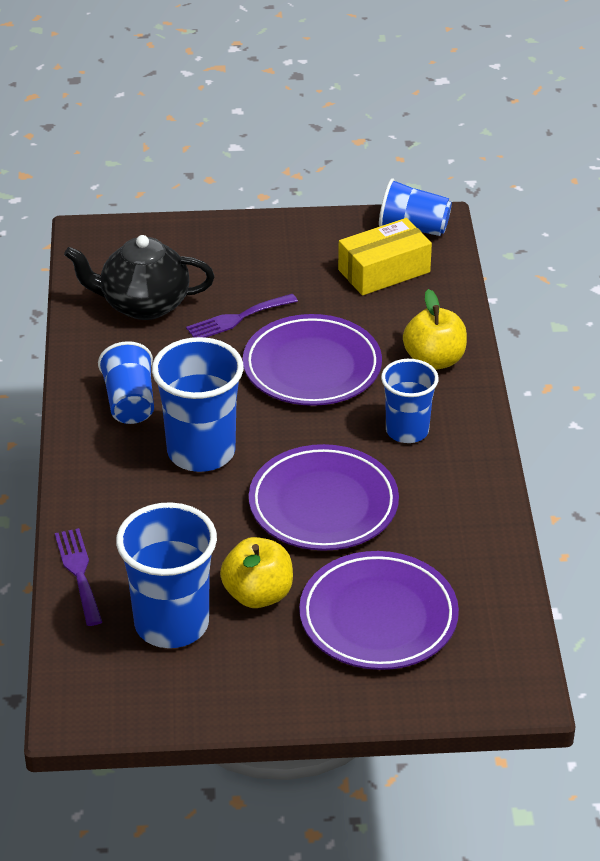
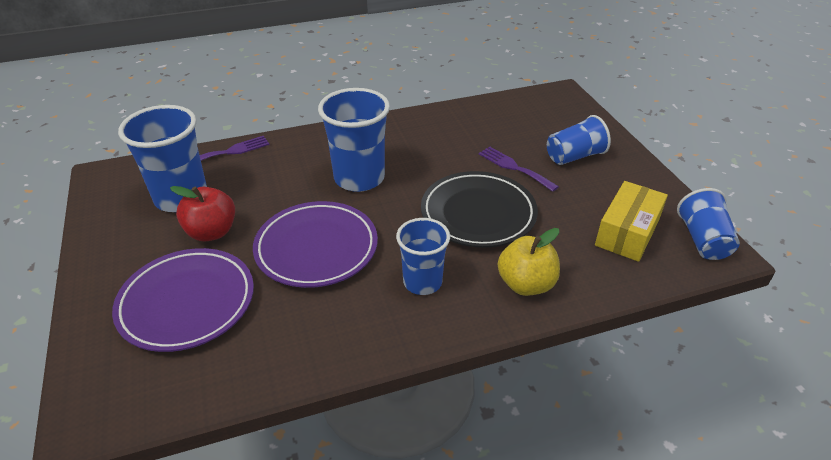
camera: 75 degrees right, 0 degrees up
black teapot [64,235,214,320] -> none
blue cup [98,341,154,424] -> blue cup moved to [547,115,611,165]
yellow apple [220,537,293,608] -> red apple [170,186,235,241]
purple plate [243,314,382,406] -> black plate [421,171,538,248]
yellow box [338,218,432,295] -> yellow box turned 75 degrees clockwise [595,181,668,262]

